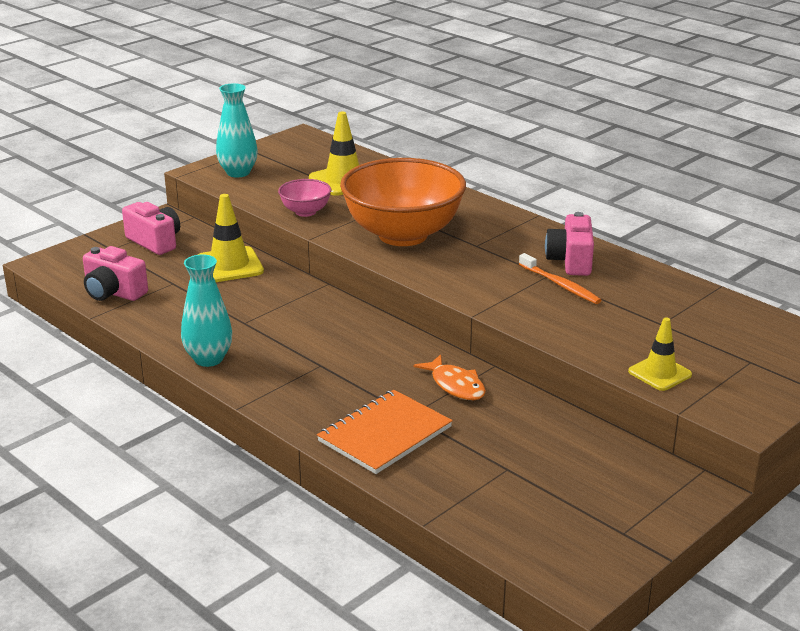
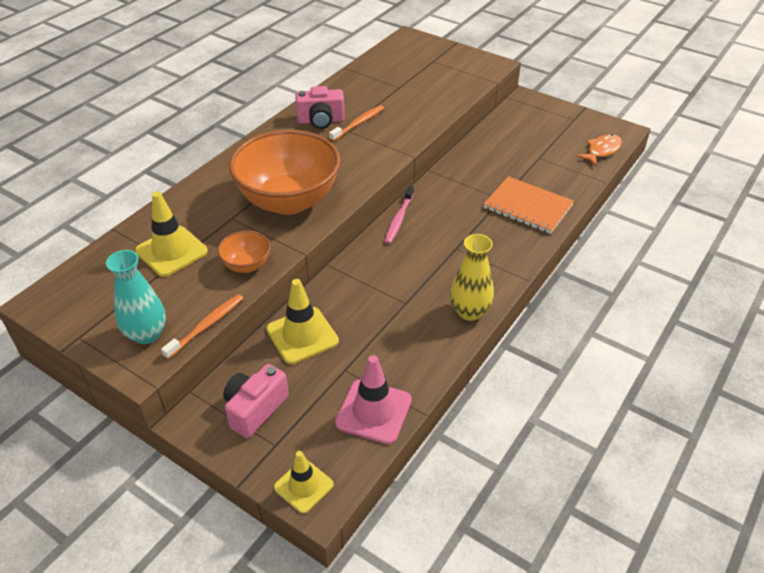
camera: 100 degrees left, 15 degrees up
pink camera [83,246,148,301] -> pink traffic cone [335,355,412,445]
turquoise vase [181,254,232,367] -> yellow vase [450,234,494,321]
pink bowl [278,179,331,217] -> orange bowl [218,231,271,273]
orange fish [413,354,486,400] -> orange fish moved to [576,134,622,166]
yellow traffic cone [628,317,692,391] -> yellow traffic cone moved to [274,451,334,514]
none -> orange toothbrush [161,294,243,359]
none -> pink toothbrush [384,186,414,244]

